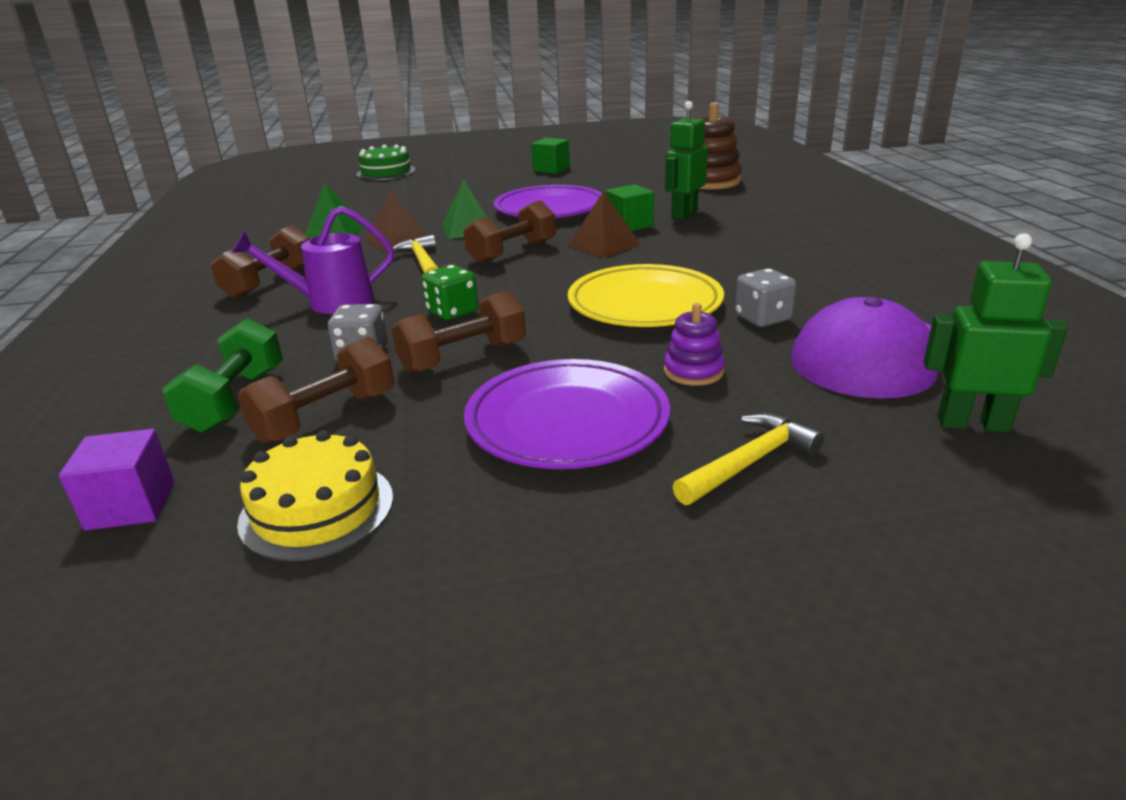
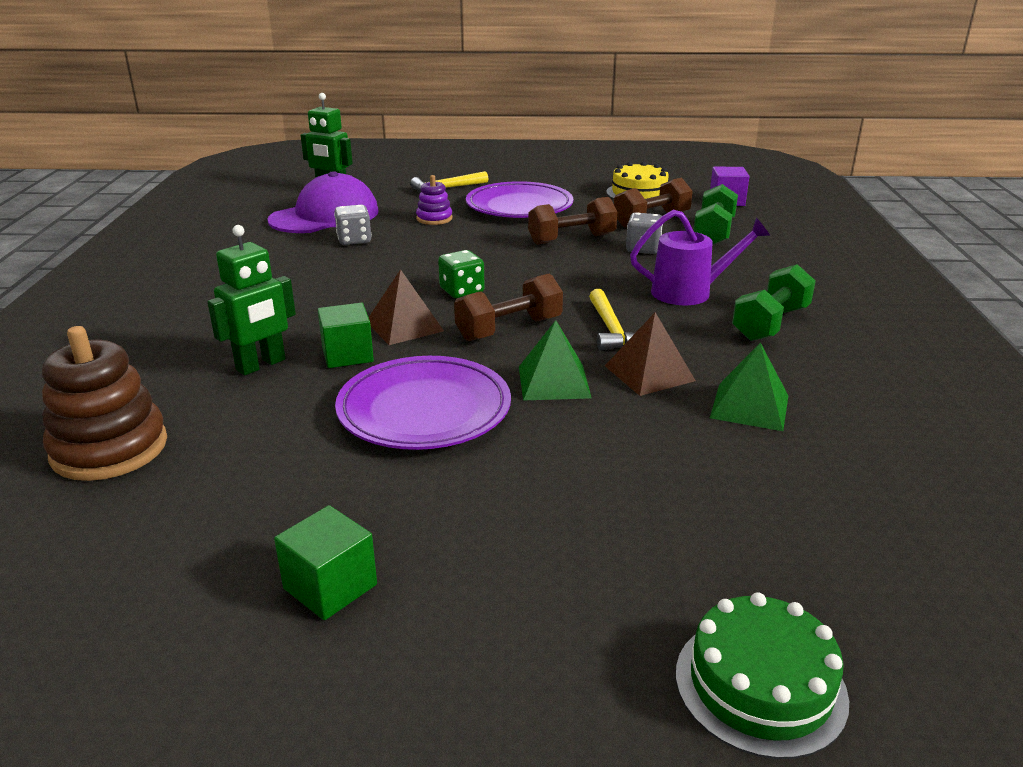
camera: 170 degrees left, 0 degrees up
brown dumbbell [211,225,310,299] -> green dumbbell [732,264,816,341]
green dice [421,265,478,320] -> green dice moved to [438,250,485,298]
yellow plate [568,264,724,327] -> none

